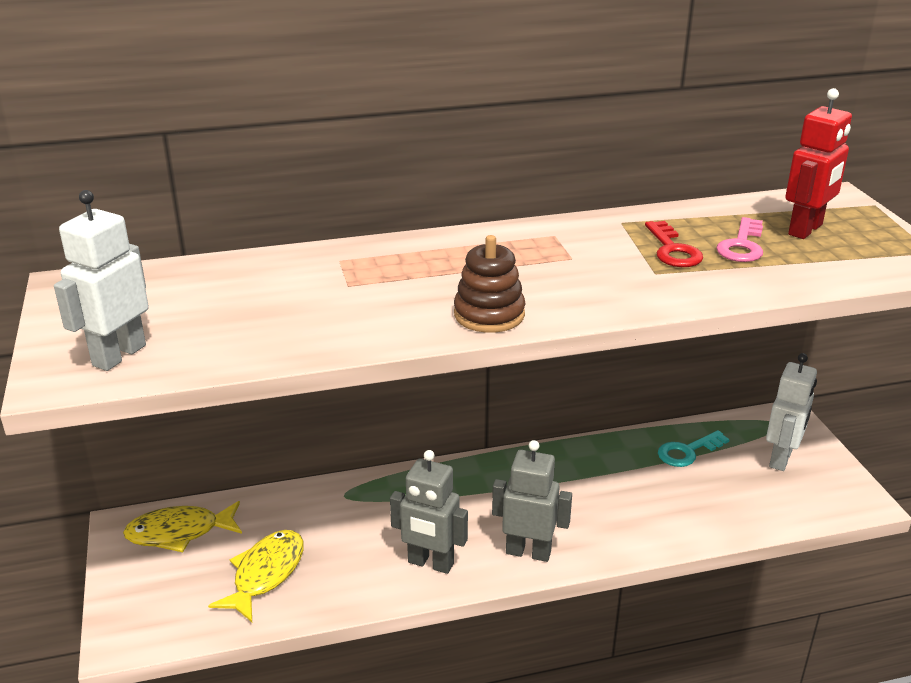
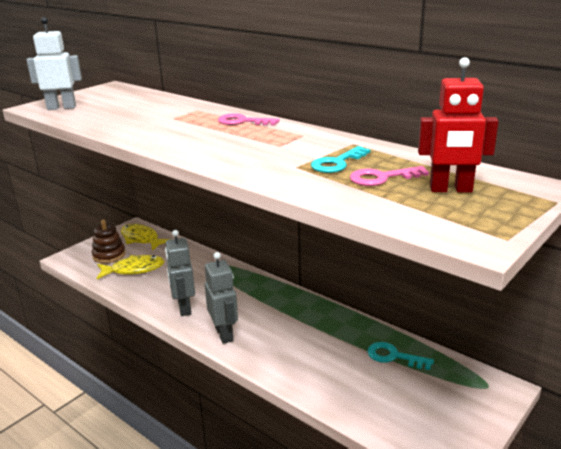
camera: 55 degrees right, 5 degrees down
brown stacking toy [454,235,525,333] -> brown stacking toy moved to [92,220,126,263]
red key [645,221,703,267] -> turquoise key [311,146,371,173]
white robot [766,353,817,471] -> none
none -> pink key [218,113,280,125]

